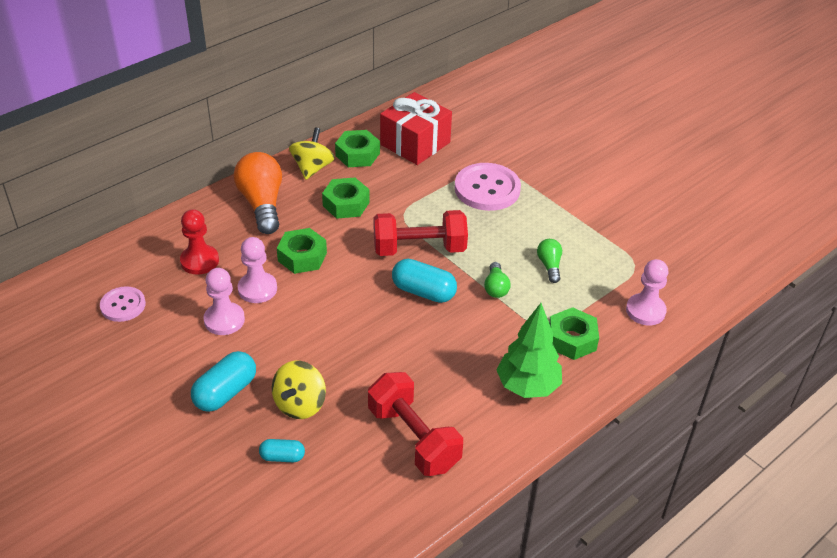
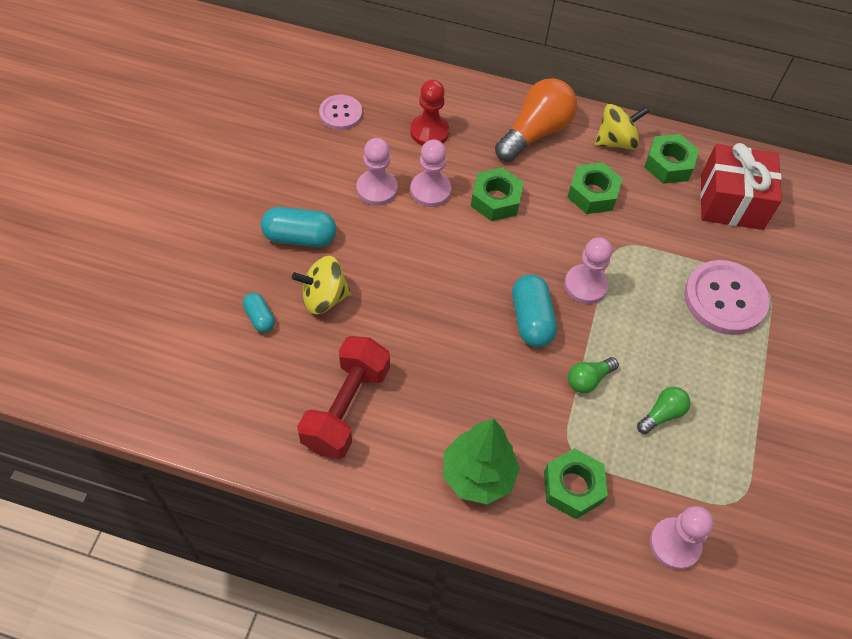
camera: 55 degrees right, 15 degrees up
red dumbbell [374,210,468,256] -> pink pawn [564,237,612,304]

